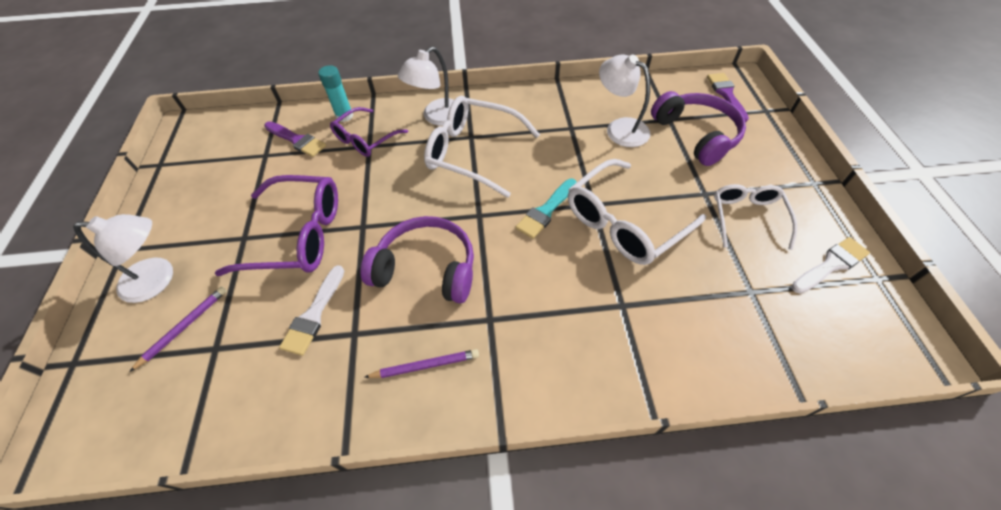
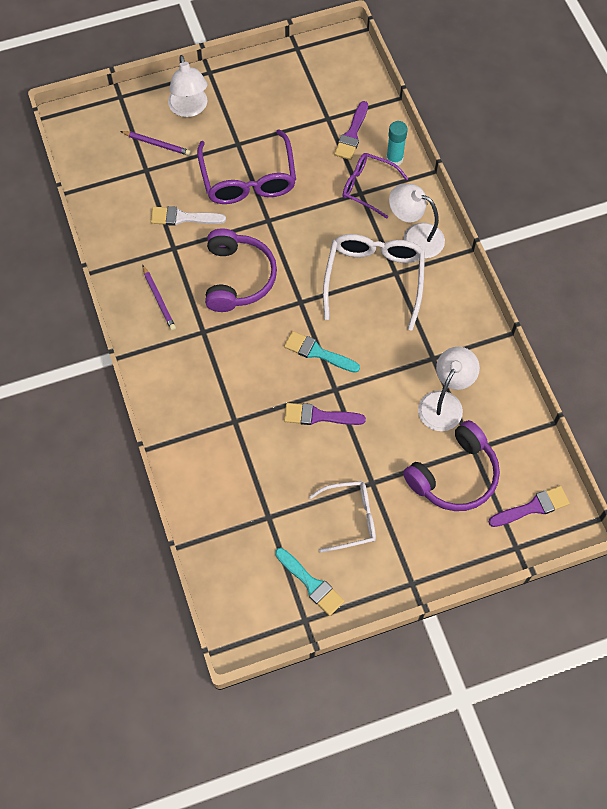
camera: 75 degrees right, 10 degrees up
white glasses [568,159,706,265] -> purple brush [284,403,366,425]
white brush [791,237,870,293] -> turquoise brush [275,548,344,616]

